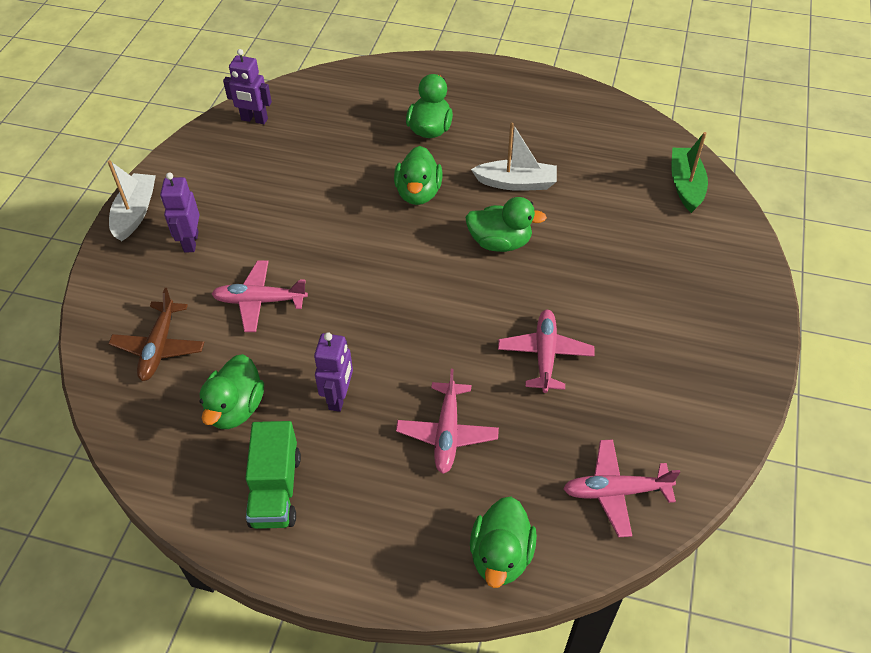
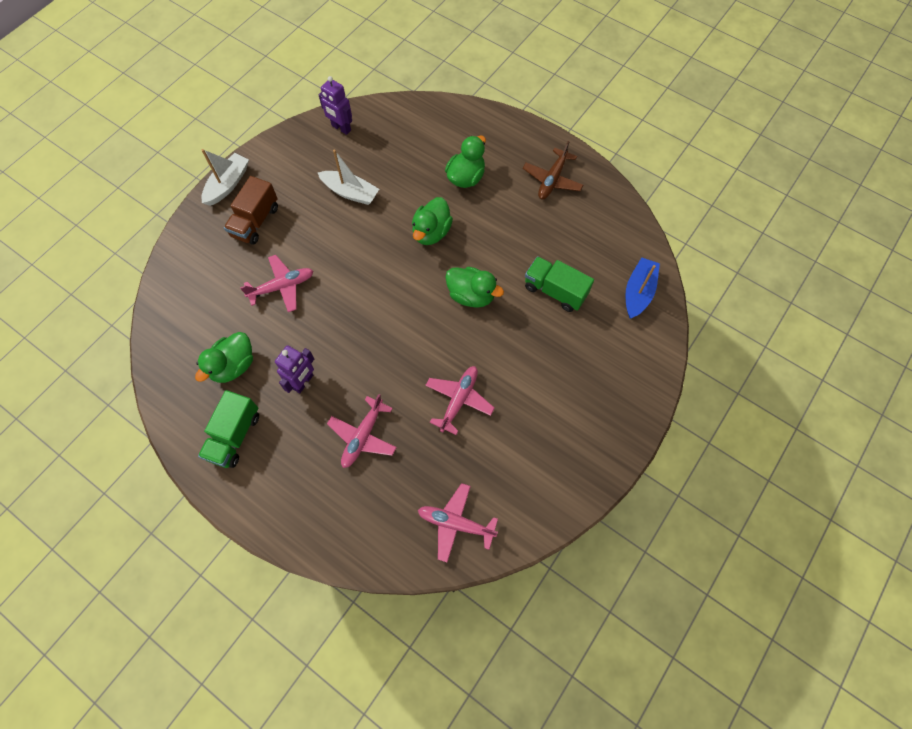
camera: 20 degrees right, 15 degrees up
brown plane [108,288,204,381] -> brown plane moved to [523,141,583,199]
purple robot [160,172,200,252] -> brown truck [224,176,278,245]
pink plane [212,260,308,332] -> pink plane turned 135 degrees clockwise [240,255,313,312]
green duck [470,497,537,588] -> none
white boat [471,123,557,191] -> white boat moved to [318,150,379,205]
green boat [671,132,708,213] -> blue boat [625,257,660,318]
none -> green truck [525,256,594,312]

